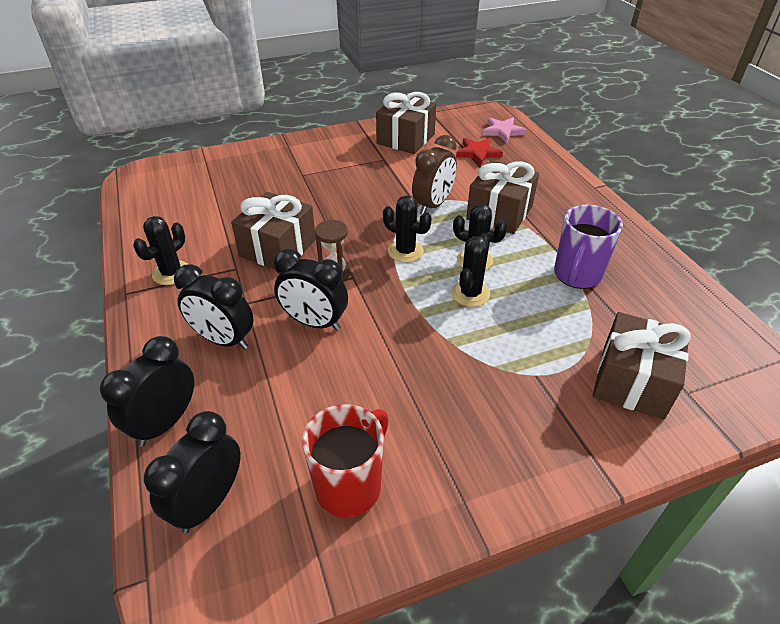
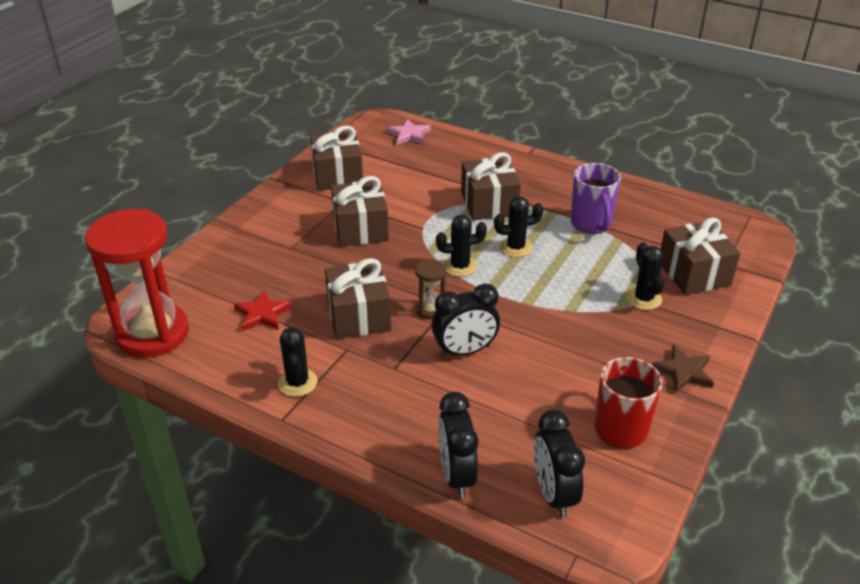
camera: 40 degrees left, 5 degrees down
black clock [174,264,254,349] -> none
brown clock [412,135,457,214] -> none
black cactus [451,233,490,307] -> black cactus moved to [626,242,665,310]
red star [456,138,503,166] -> red star moved to [234,290,292,331]
none -> red hourglass [85,209,189,358]
none -> brown gift [331,176,389,247]
none -> brown star [652,345,714,393]

